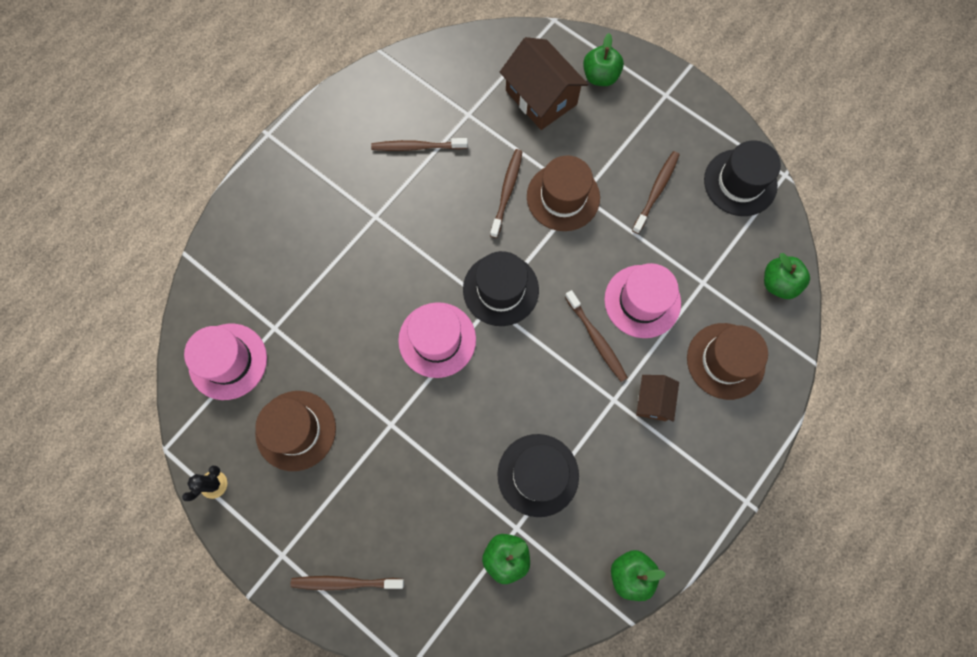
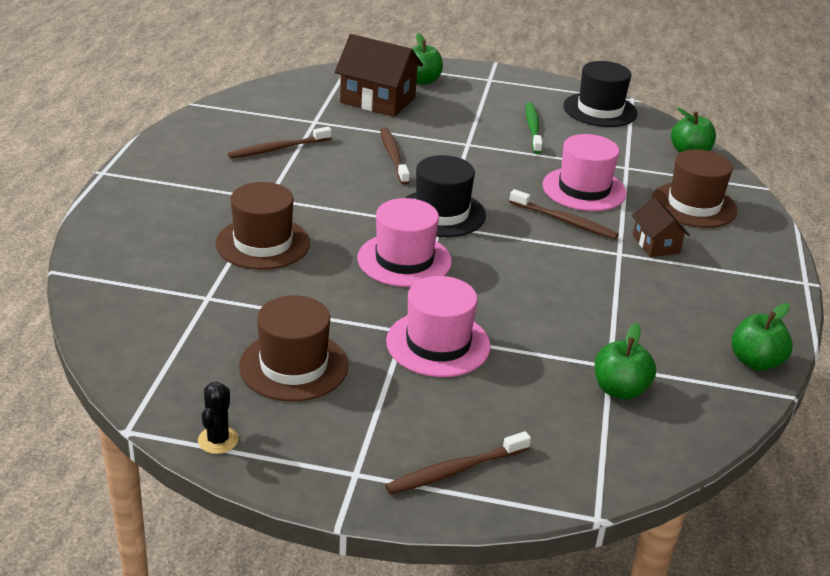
camera: 30 degrees left, 40 degrees down
pink hat [184,324,267,400] -> pink hat moved to [386,276,490,377]
black hat [497,434,579,517] -> none
brown hat [527,155,600,231] -> brown hat moved to [216,182,310,270]
brown toothbrush [632,151,680,234] -> green toothbrush [526,102,542,154]

